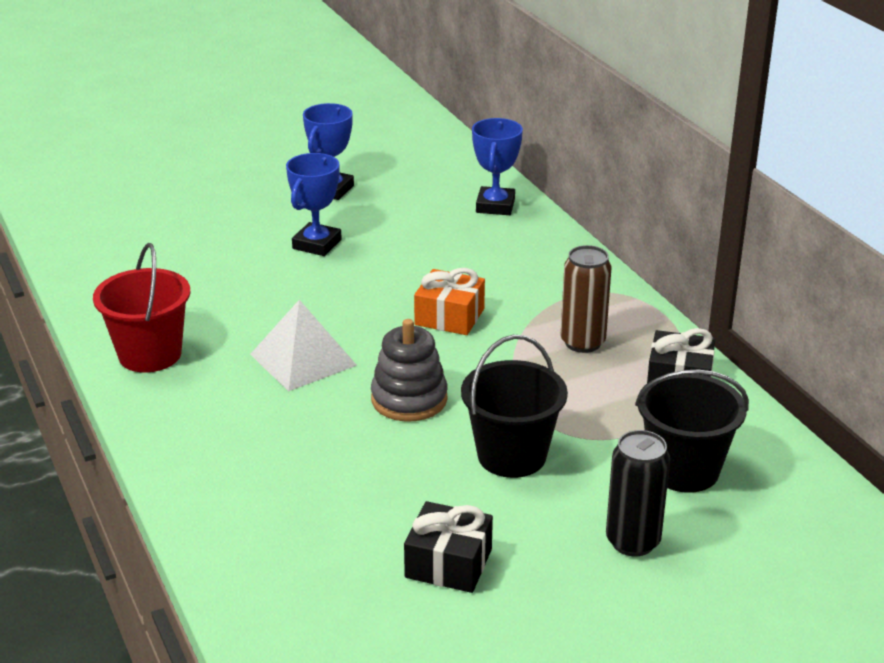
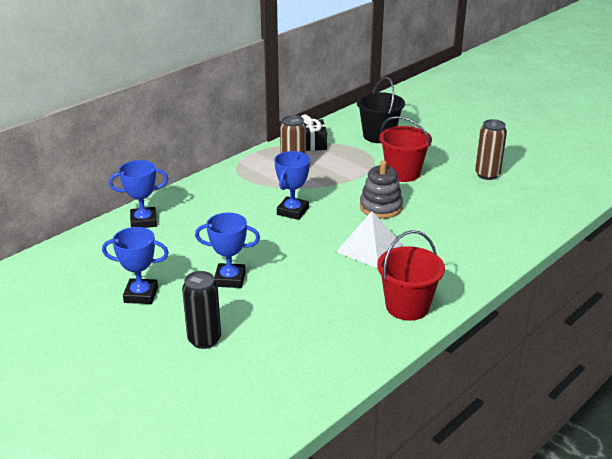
camera: 110 degrees left, 0 degrees up
black gift [404,501,493,593] -> brown can [475,119,507,180]
orange gift [414,268,485,335] -> blue trophy [274,151,310,220]
black bucket [461,335,568,478] -> red bucket [379,116,432,182]
black can [606,430,670,556] -> black can moved to [182,271,221,349]

